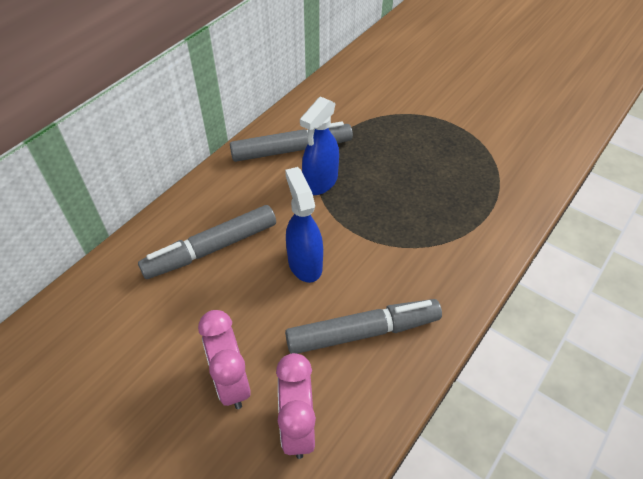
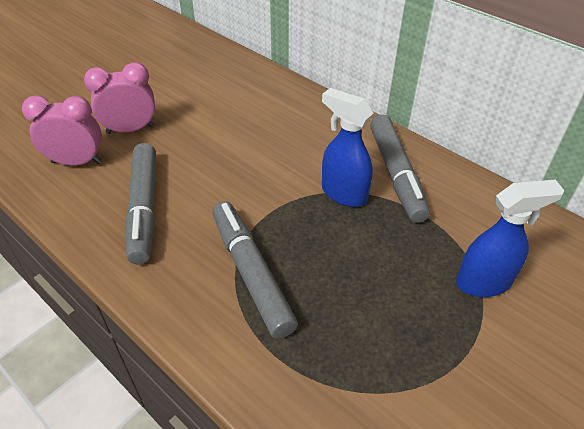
camera: 95 degrees right, 5 degrees down
grey marker [138,205,276,279] -> grey marker moved to [213,201,298,339]
blue spray bottle [285,167,323,283] -> blue spray bottle moved to [456,180,564,297]

